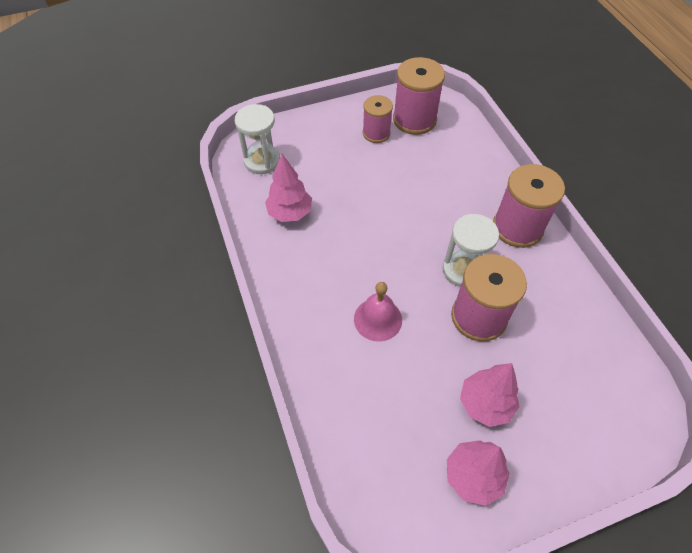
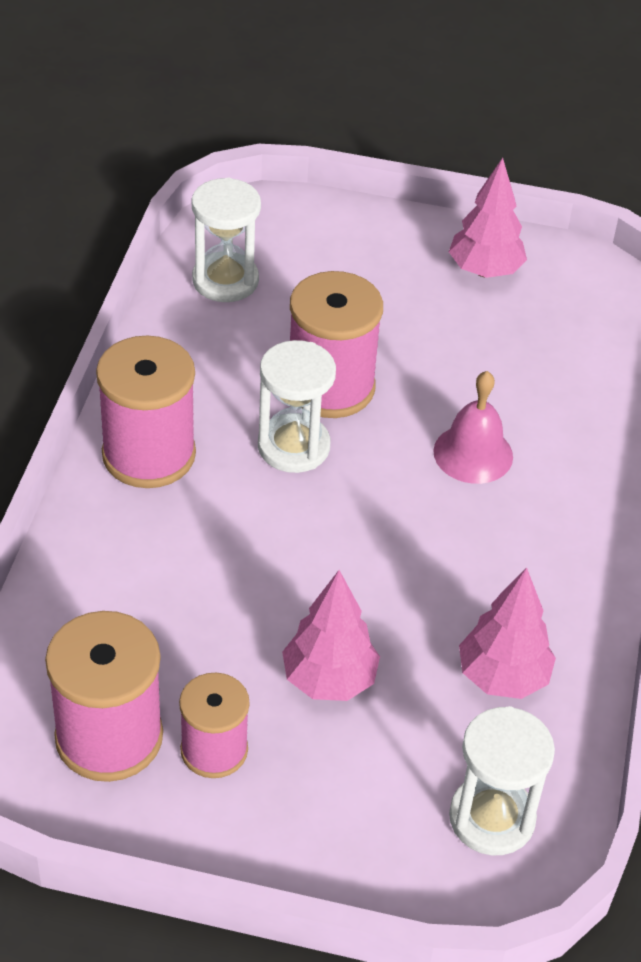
camera: 150 degrees left, 10 degrees down
pink tree [460,363,519,427] -> pink tree moved to [282,570,380,701]
none -> white hourglass [192,178,261,302]

